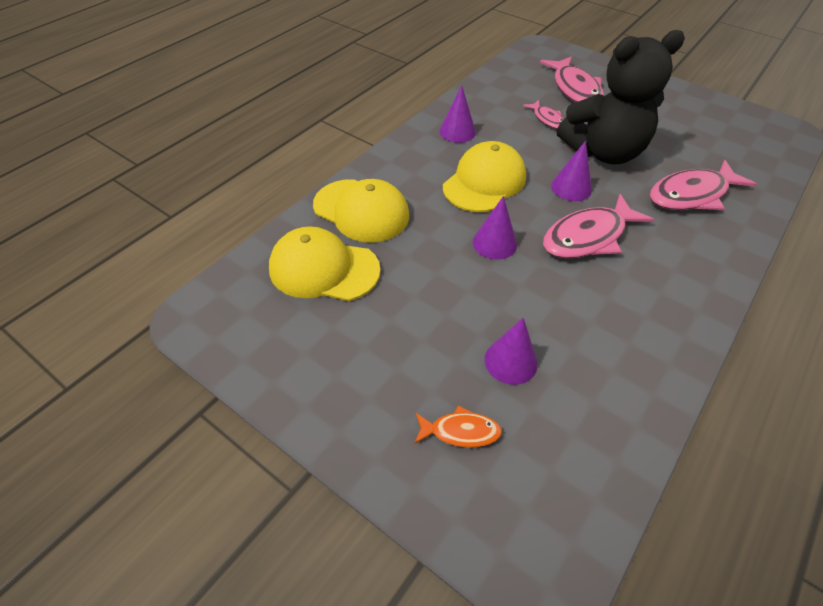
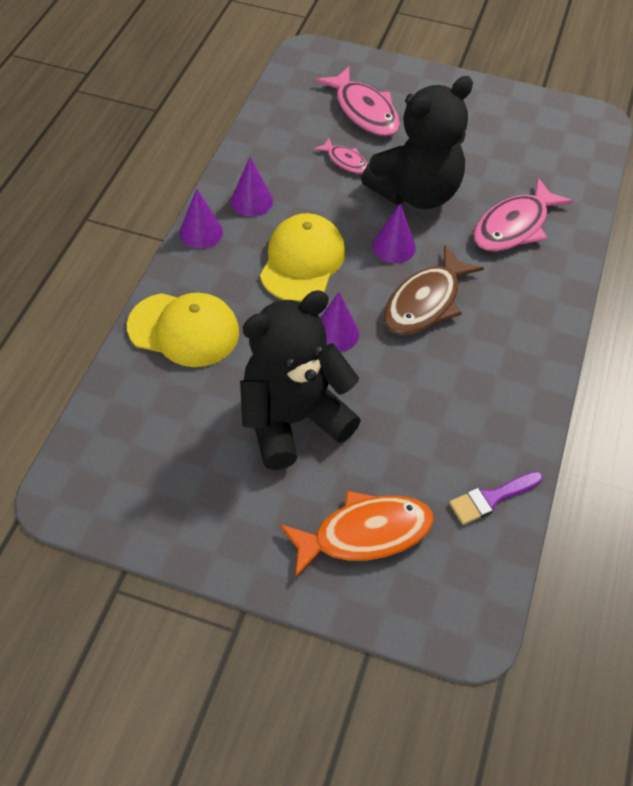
camera: 20 degrees left, 5 degrees up
yellow cap [269,226,381,301] -> none
orange fish [414,405,502,447] -> orange fish [280,491,434,578], size x1.88
purple cone [484,318,538,385] -> purple cone moved to [180,188,223,249]
pink fish [543,194,654,258] -> brown fish [383,245,484,335]
none -> black teddy bear [240,290,361,470]
none -> purple brush [449,472,543,525]

